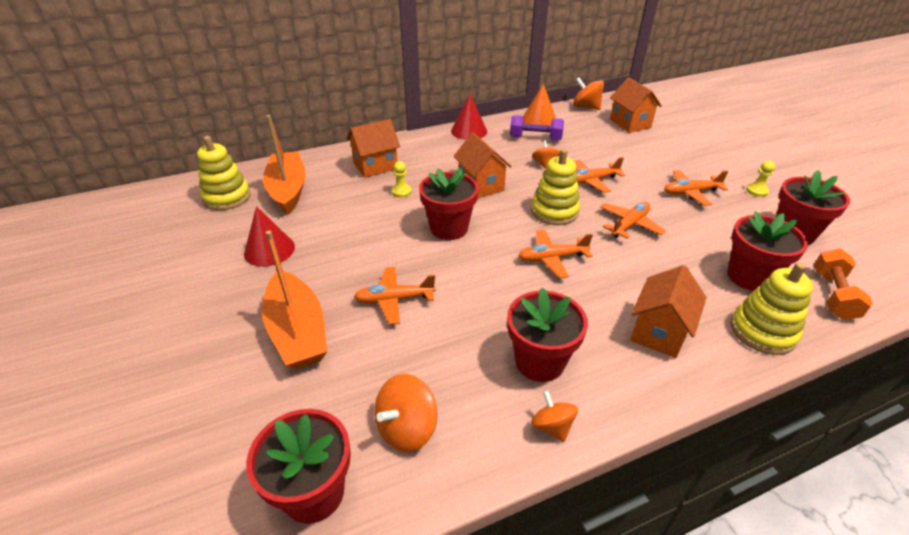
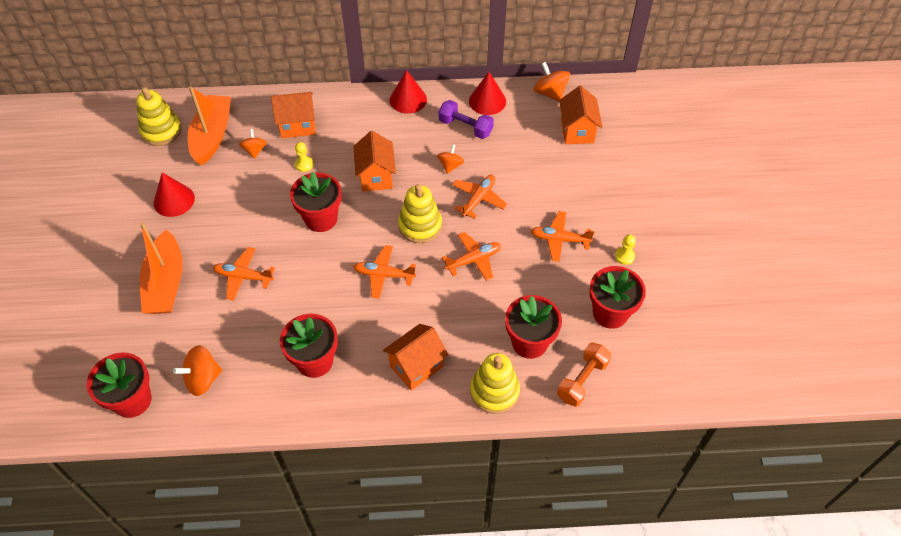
camera: 20 degrees right, 15 degrees up
orange cone [523,83,556,126] -> red cone [469,72,506,115]
orange spinning top [531,391,578,442] -> orange spinning top moved to [239,129,267,159]
orange plane [574,157,625,193] -> orange plane turned 120 degrees clockwise [452,175,507,219]

